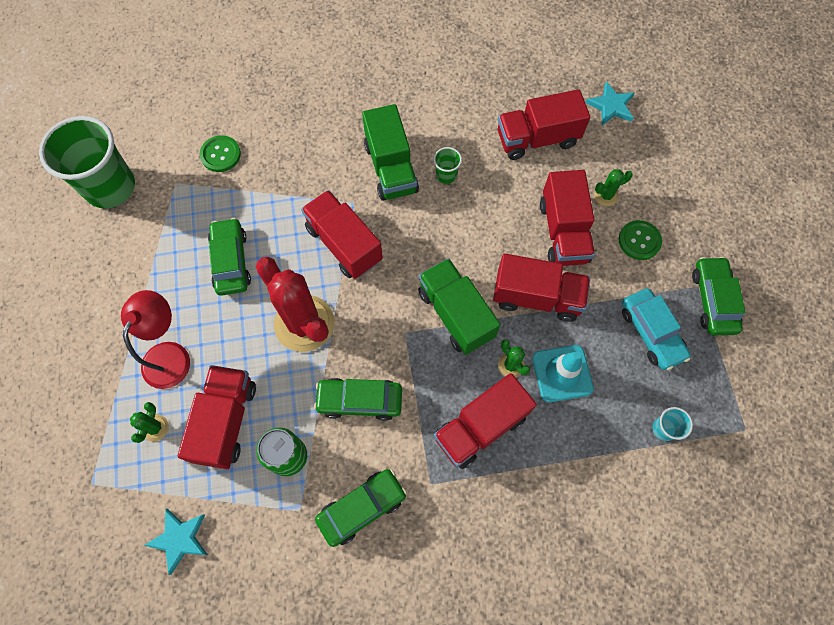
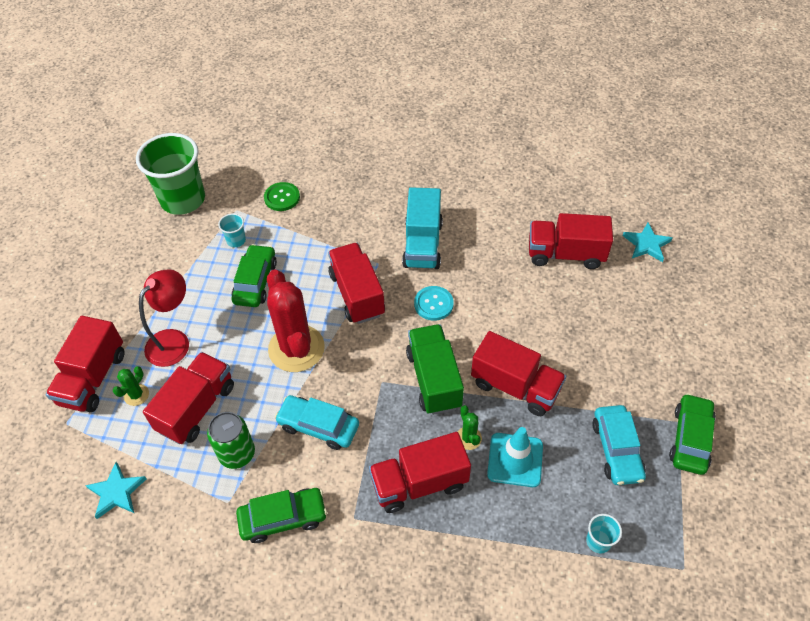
camera: 20 degrees right, 15 degrees down
green car [314,378,402,421] -> turquoise car [275,395,359,450]
green truck [362,104,419,201] -> turquoise truck [402,187,443,269]
green cup [434,147,462,184] -> none
red truck [540,170,595,266] -> red truck moved to [46,316,124,412]
green cactus [594,169,633,206] -> none
green button [619,220,662,260] -> none
none -> turquoise cup [218,213,246,247]
none -> turquoise button [414,286,454,321]

